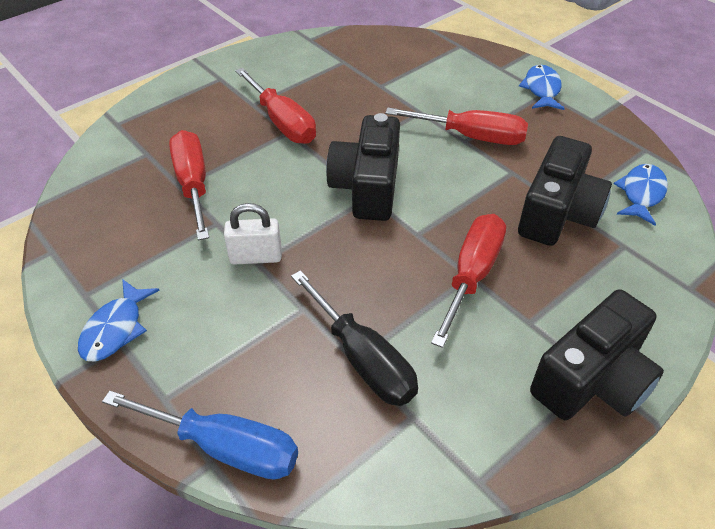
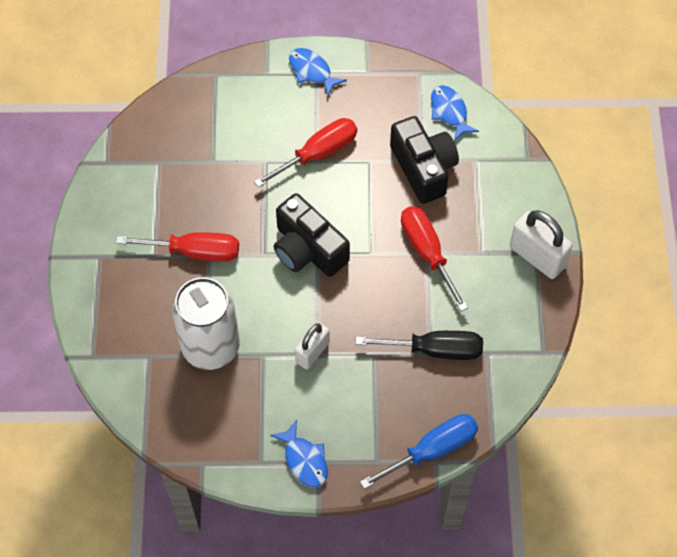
camera: 50 degrees left, 15 degrees up
red screwdriver [169,130,209,240] -> white can [172,277,240,370]
black camera [530,289,664,420] -> white padlock [510,210,572,279]

